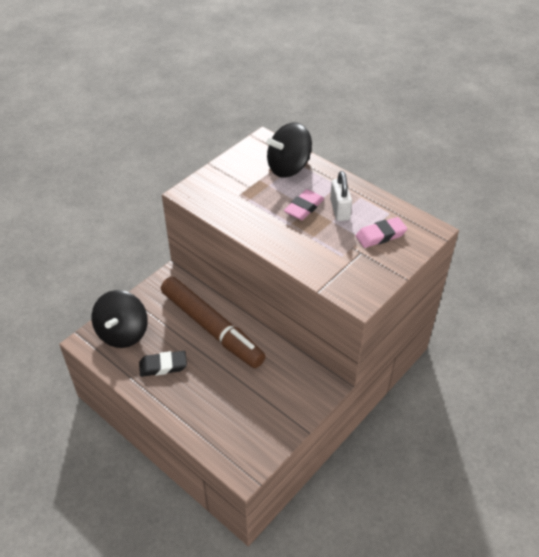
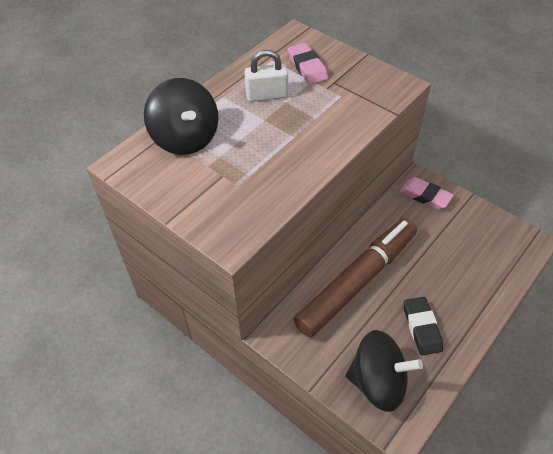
camera: 90 degrees left, 5 degrees up
pink eraser [284,189,324,220] -> pink eraser moved to [400,177,454,210]

